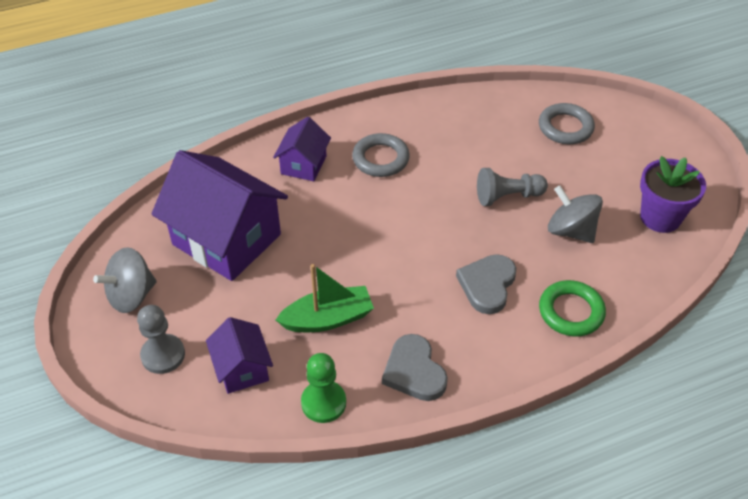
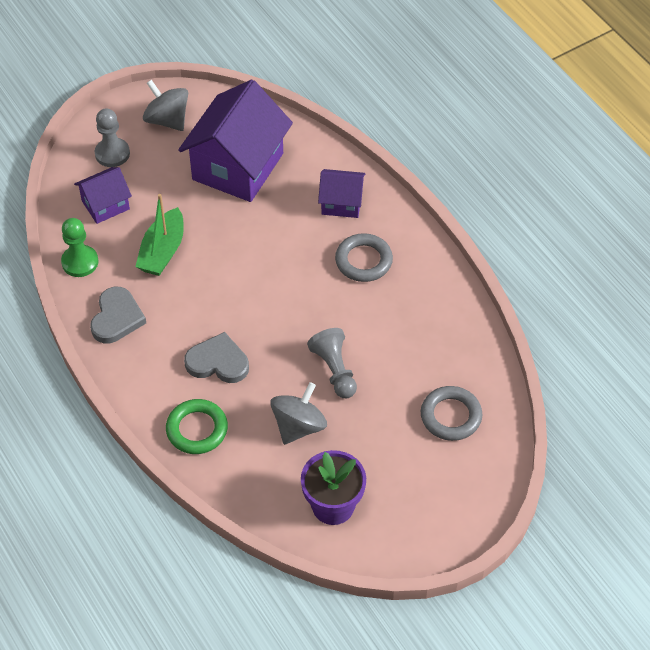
camera: 80 degrees right, 5 degrees up
green boat [276,264,374,332] -> green boat turned 45 degrees clockwise [135,194,184,276]
grey heart [382,334,448,401] -> grey heart turned 135 degrees clockwise [90,287,146,343]

